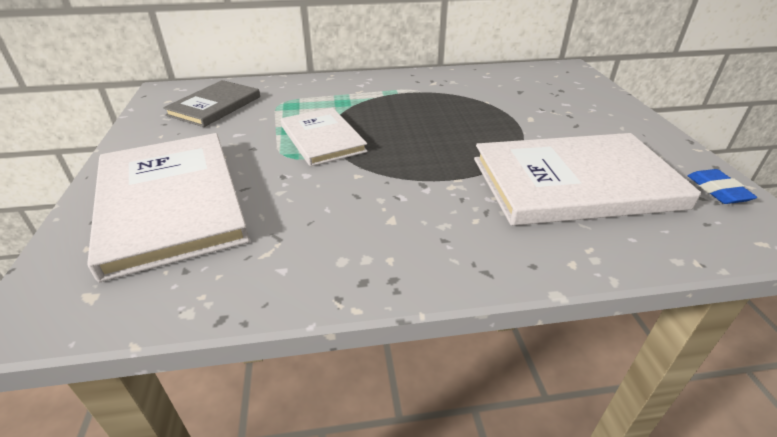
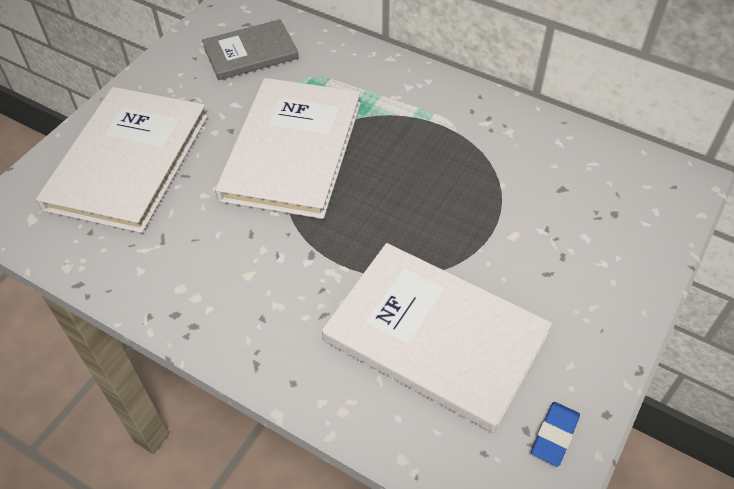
camera: 40 degrees right, 15 degrees up
white book [281,108,368,166] -> white book [215,78,361,219], size x1.71

